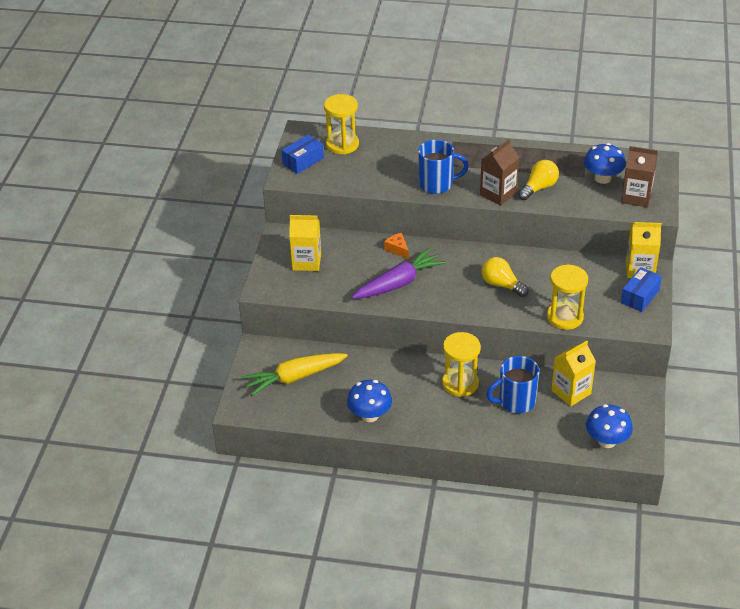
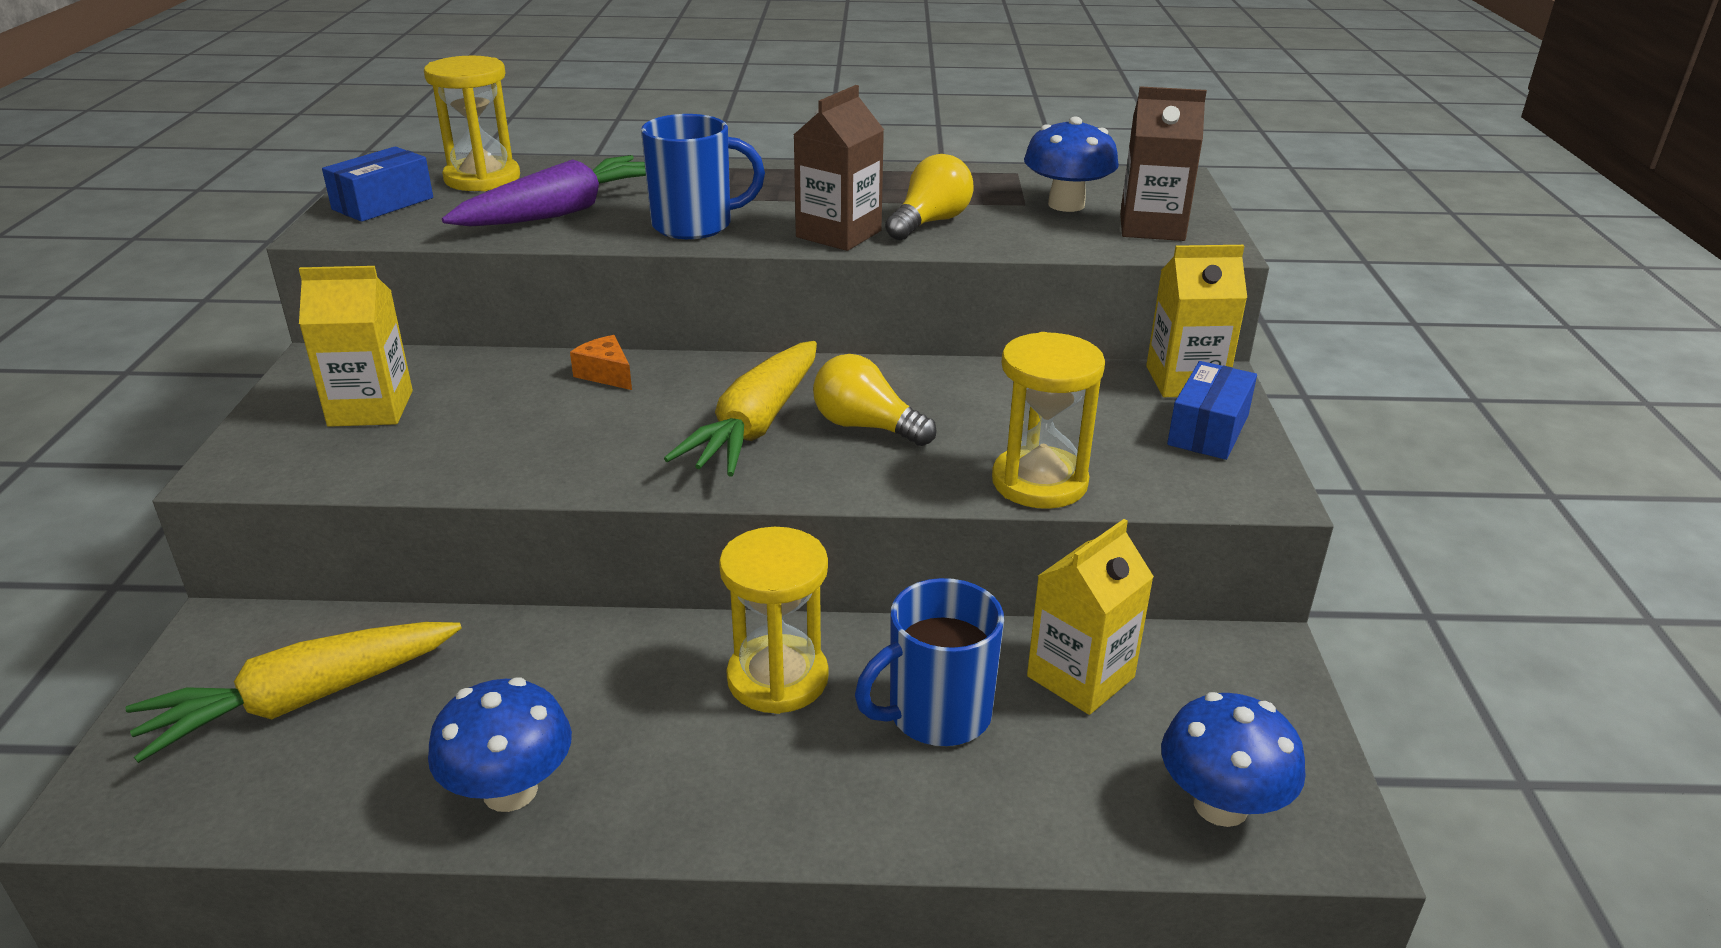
camera: 10 degrees left, 10 degrees down
purple carrot [352,248,446,299] -> purple carrot moved to [442,155,646,227]
none -> yellow carrot [664,341,817,476]

